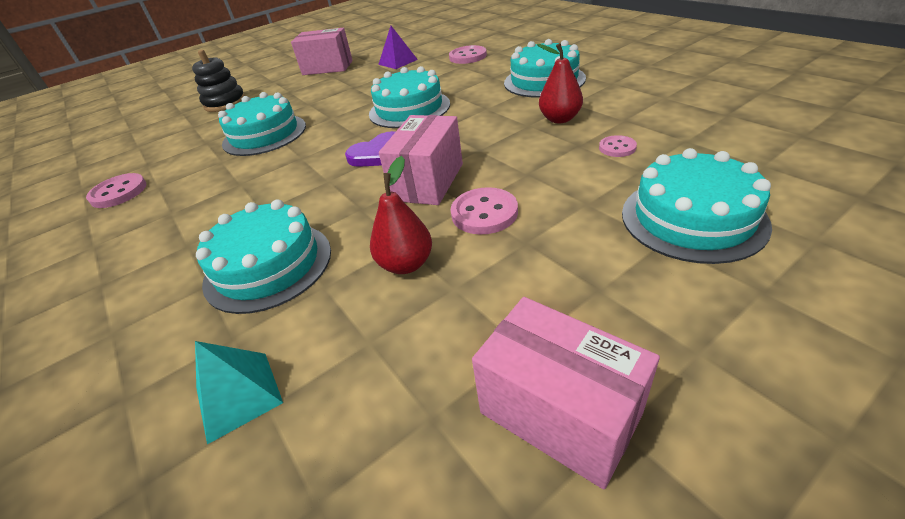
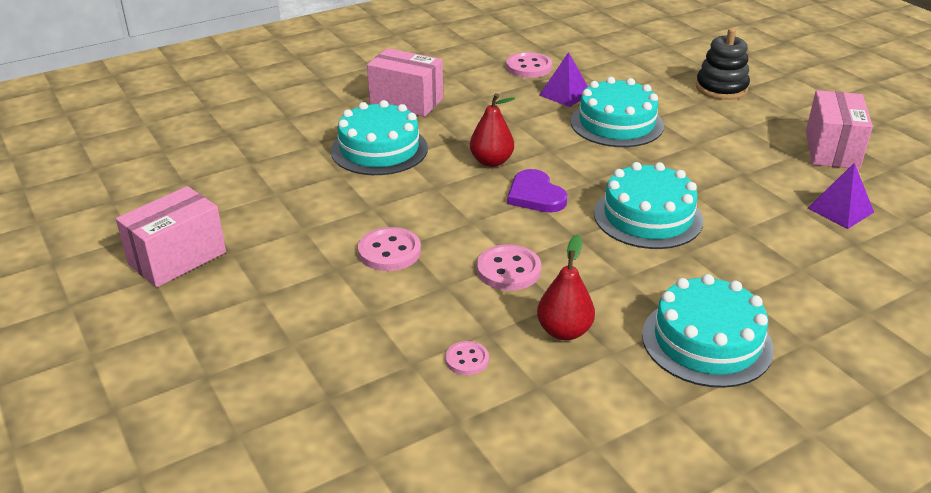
camera: 90 degrees right, 5 degrees down
turquoise pyramid [195,341,283,444] -> none
red pear [370,156,432,274] -> red pear moved to [470,93,515,167]
pink box [379,115,463,205] -> pink box moved to [367,48,443,117]
pink button [449,45,487,64] -> pink button moved to [477,245,541,291]
turquoise cake [622,148,772,264] -> none
none -> purple pyramid [539,52,588,107]

